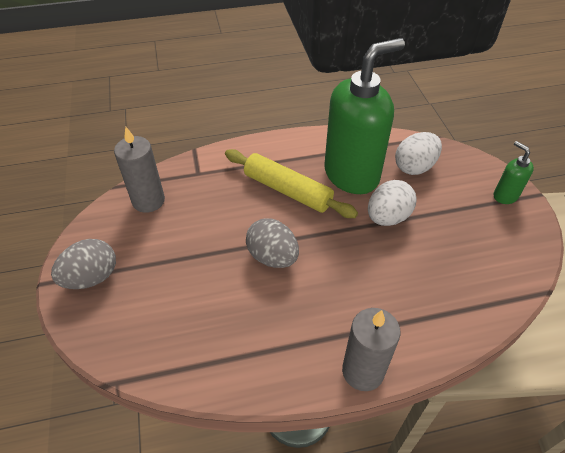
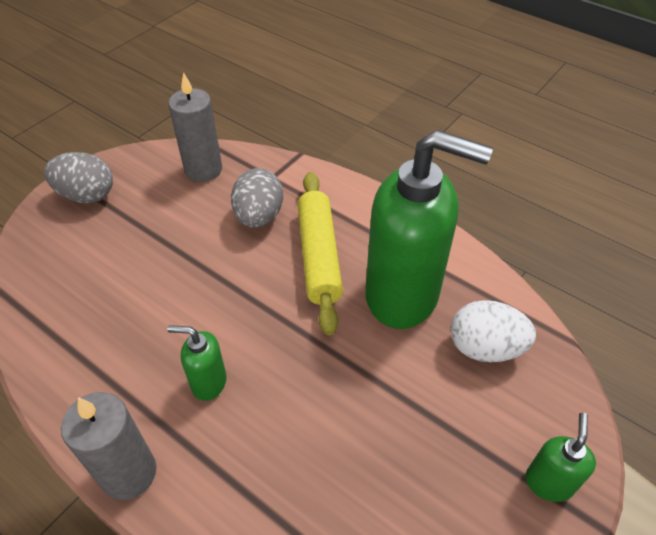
camera: 50 degrees right, 0 degrees up
grey egg [246,218,299,268] -> grey egg moved to [231,168,283,228]
white egg [368,180,417,226] -> none
none -> green soap dispenser [167,325,227,401]

